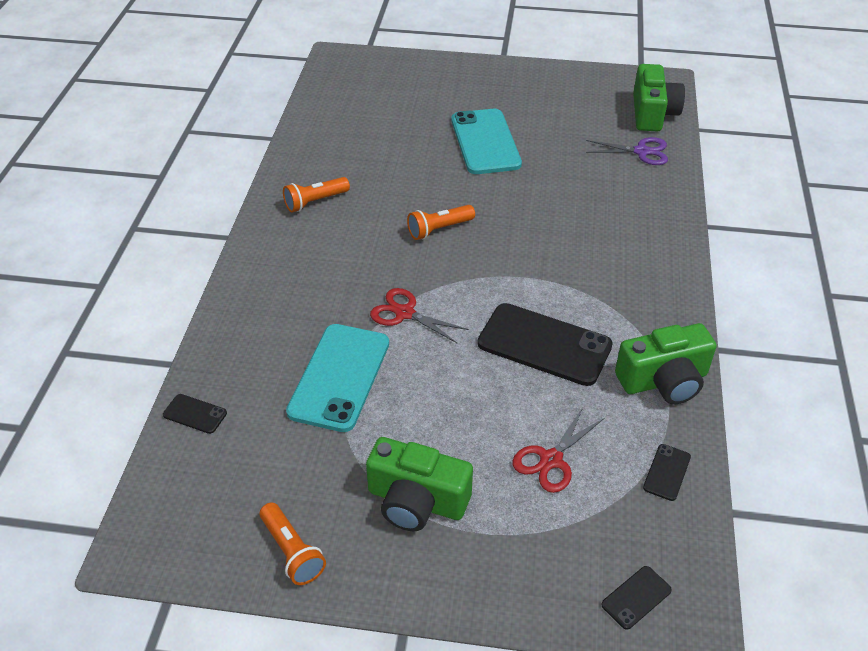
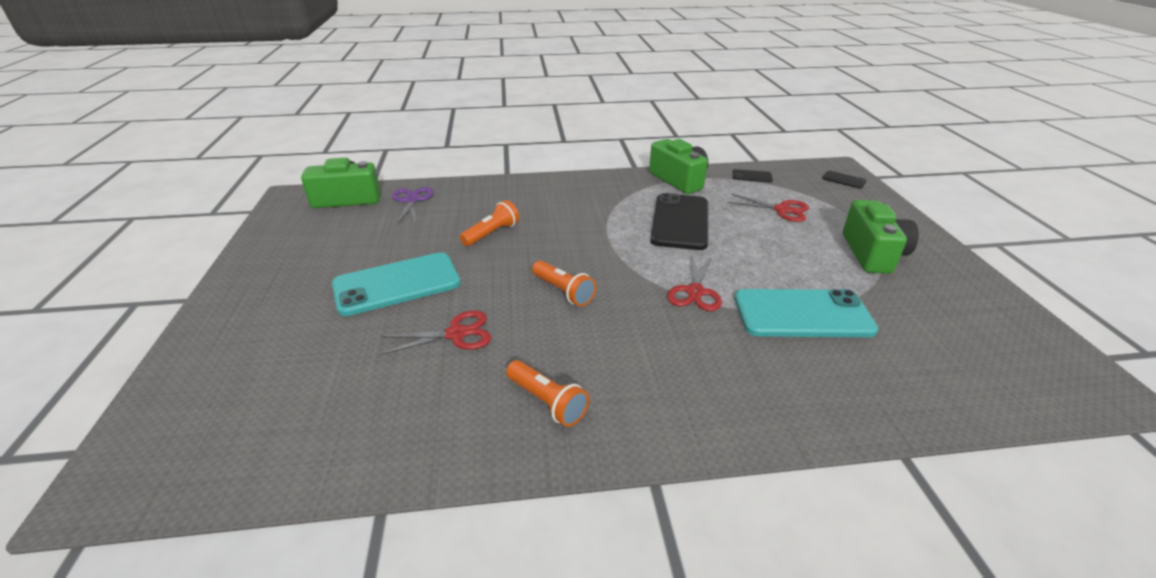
camera: 105 degrees left, 10 degrees down
black phone [163,394,227,434] -> none
orange flashlight [260,502,326,585] -> orange flashlight moved to [460,200,519,246]
none -> red scissors [380,311,492,355]

